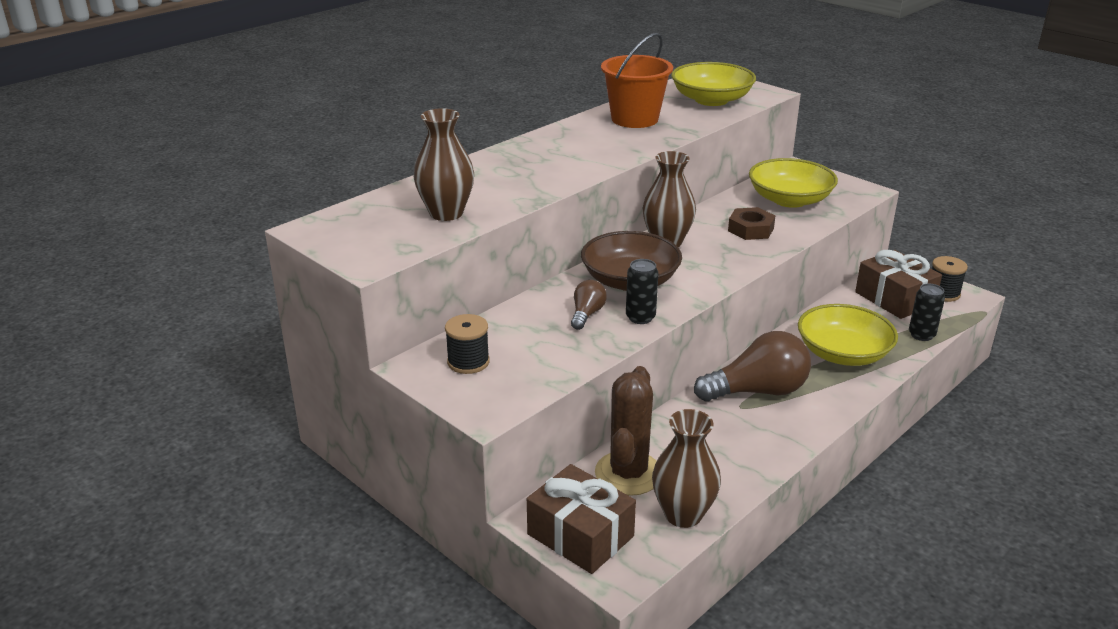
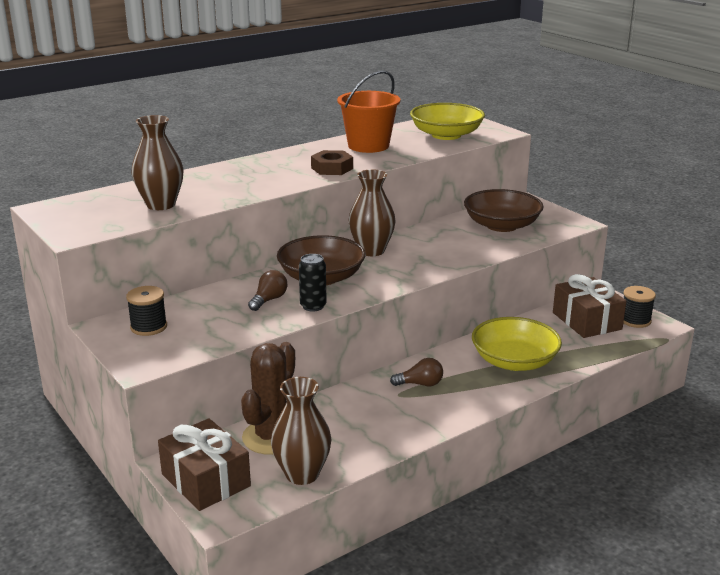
camera: 10 degrees right, 5 degrees down
brown light bulb [694,331,811,402] -> brown light bulb [390,358,443,386], size x0.50
brown nut [728,207,775,240] -> brown nut moved to [311,150,353,175]
yellow bowl [749,158,838,208] -> brown bowl [464,189,544,232]
black can [909,284,945,341] -> none

